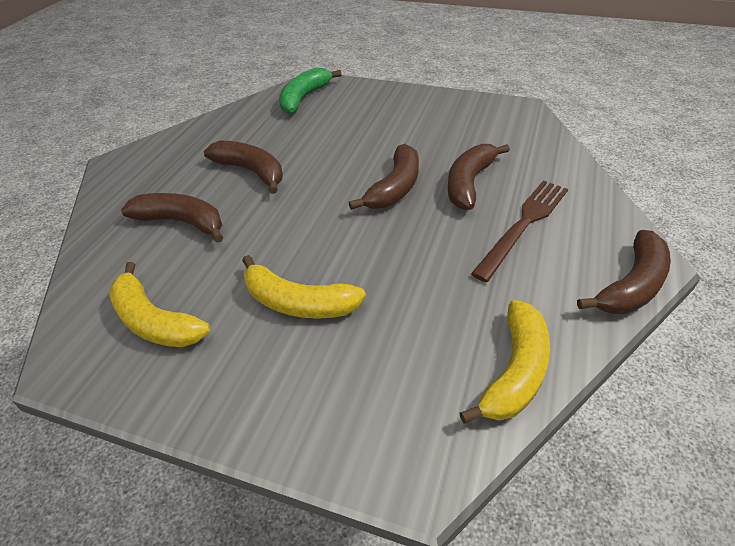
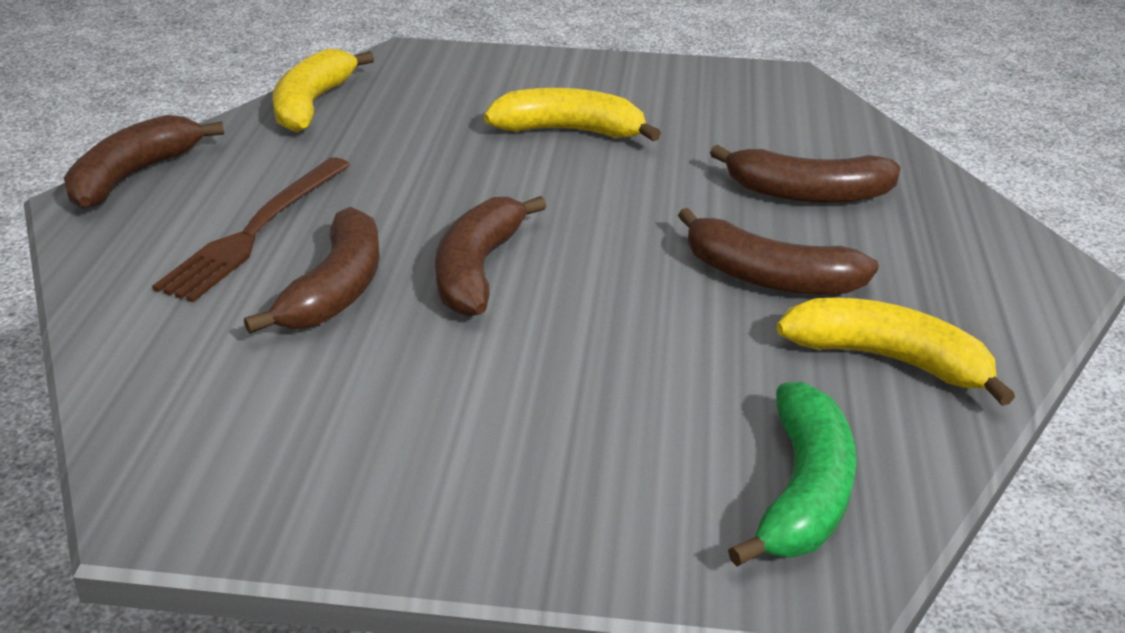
camera: 165 degrees right, 10 degrees down
yellow banana [109,262,210,347] -> yellow banana moved to [776,298,1015,406]

